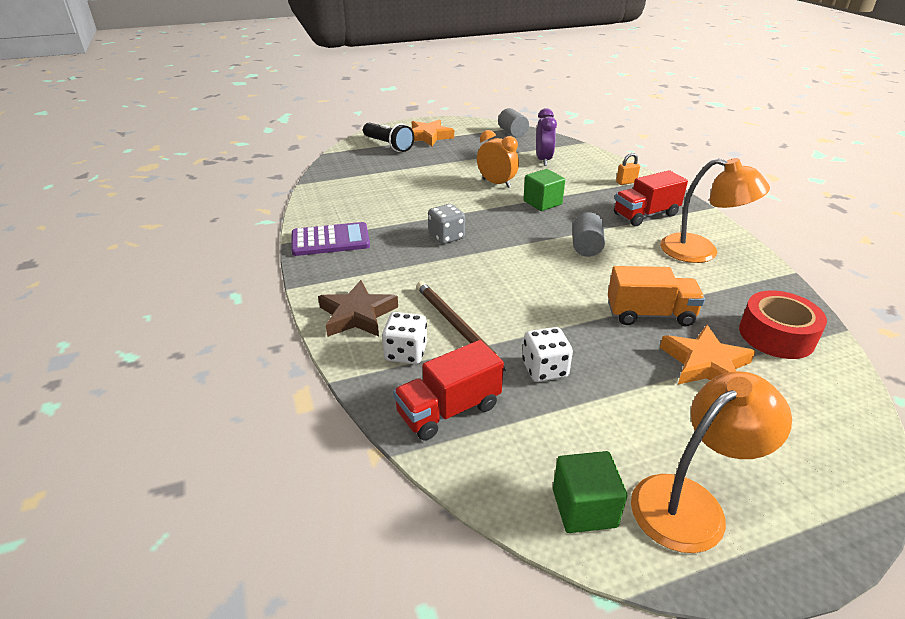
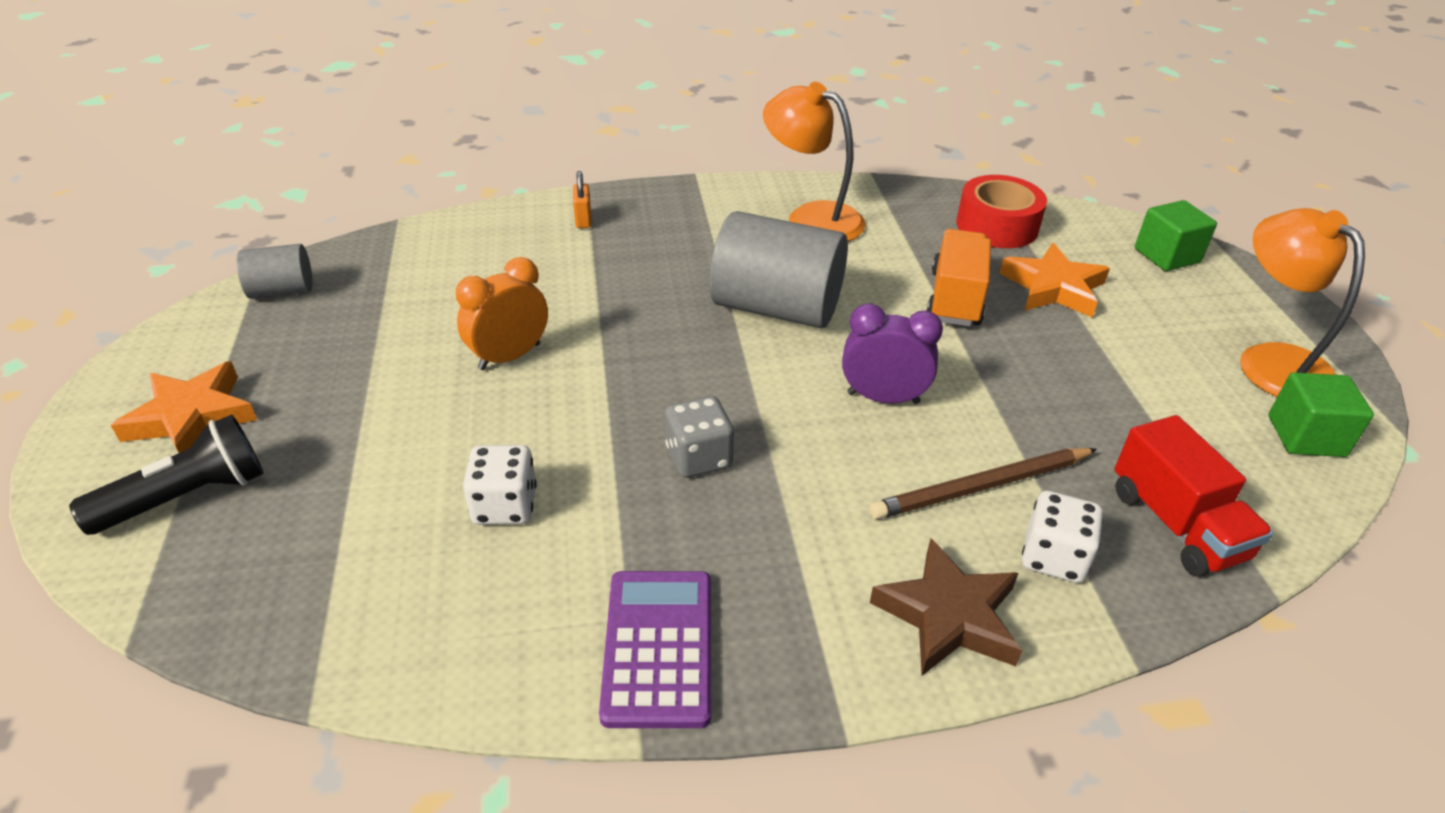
camera: 80 degrees left, 5 degrees up
white dice [522,327,573,382] -> white dice moved to [463,445,537,525]
green cube [523,169,565,211] -> green cube moved to [1135,200,1217,271]
purple clock [536,108,557,166] -> purple clock moved to [842,303,943,404]
grey cylinder [573,212,605,257] -> grey cylinder [709,211,848,328], size x1.94
red truck [614,170,688,226] -> none
orange lamp [660,158,770,263] -> orange lamp turned 90 degrees counterclockwise [763,82,866,241]

